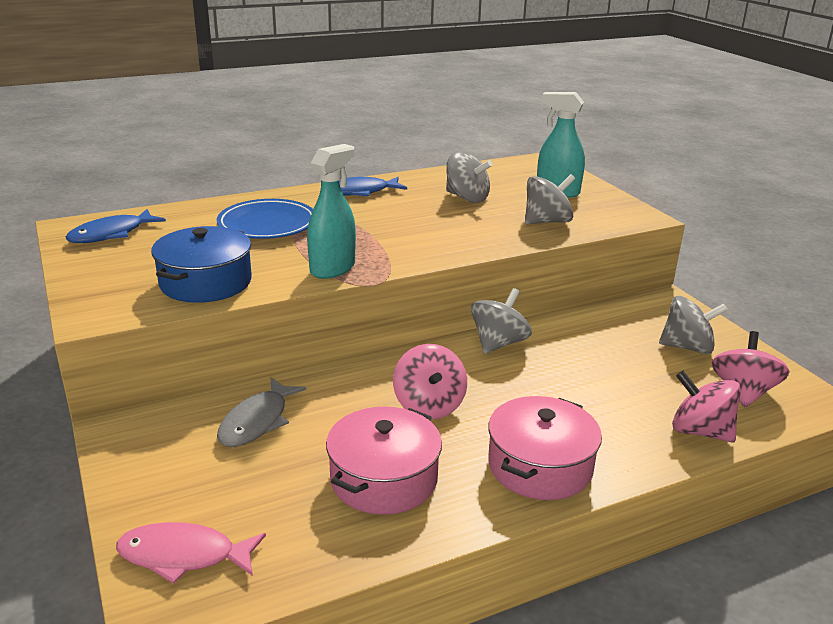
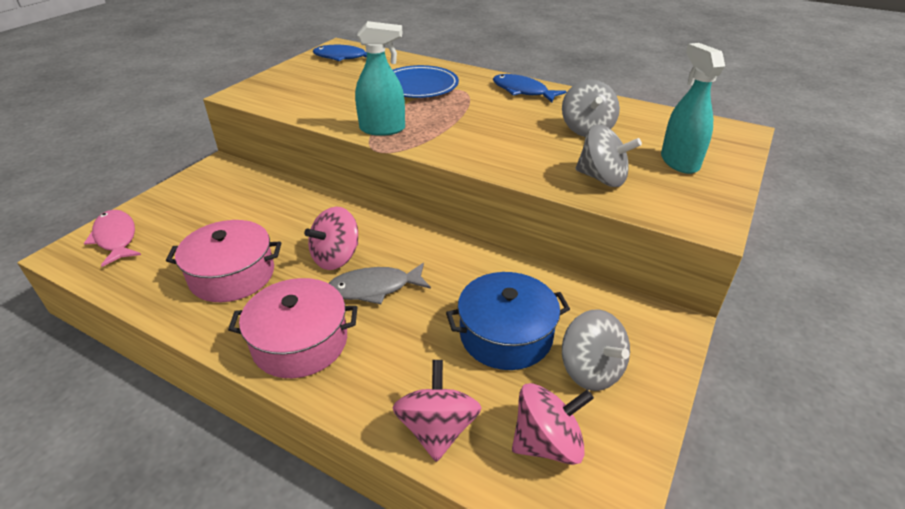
camera: 55 degrees right, 10 degrees up
blue pot [151,226,252,303] -> blue pot moved to [446,272,570,370]
grey fish [217,378,306,447] -> grey fish moved to [328,263,431,304]
grey spinning top [471,288,532,354] -> none

